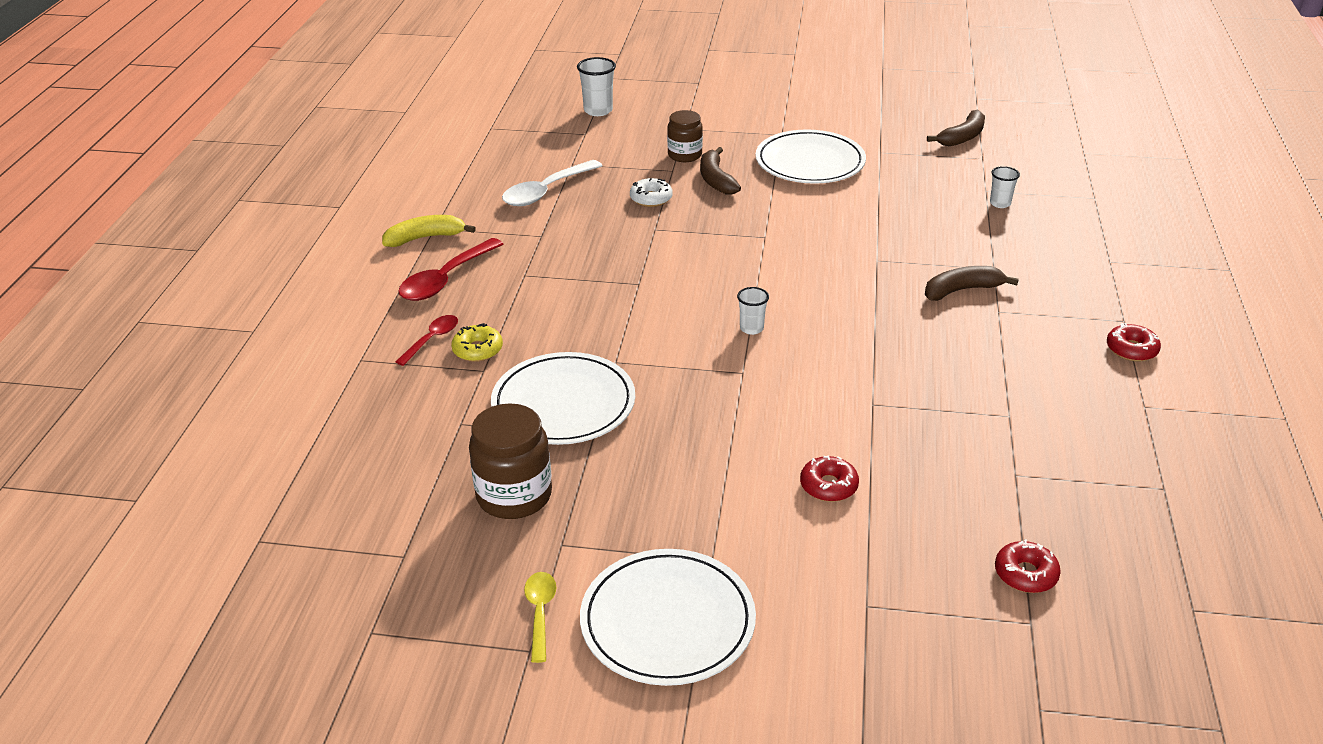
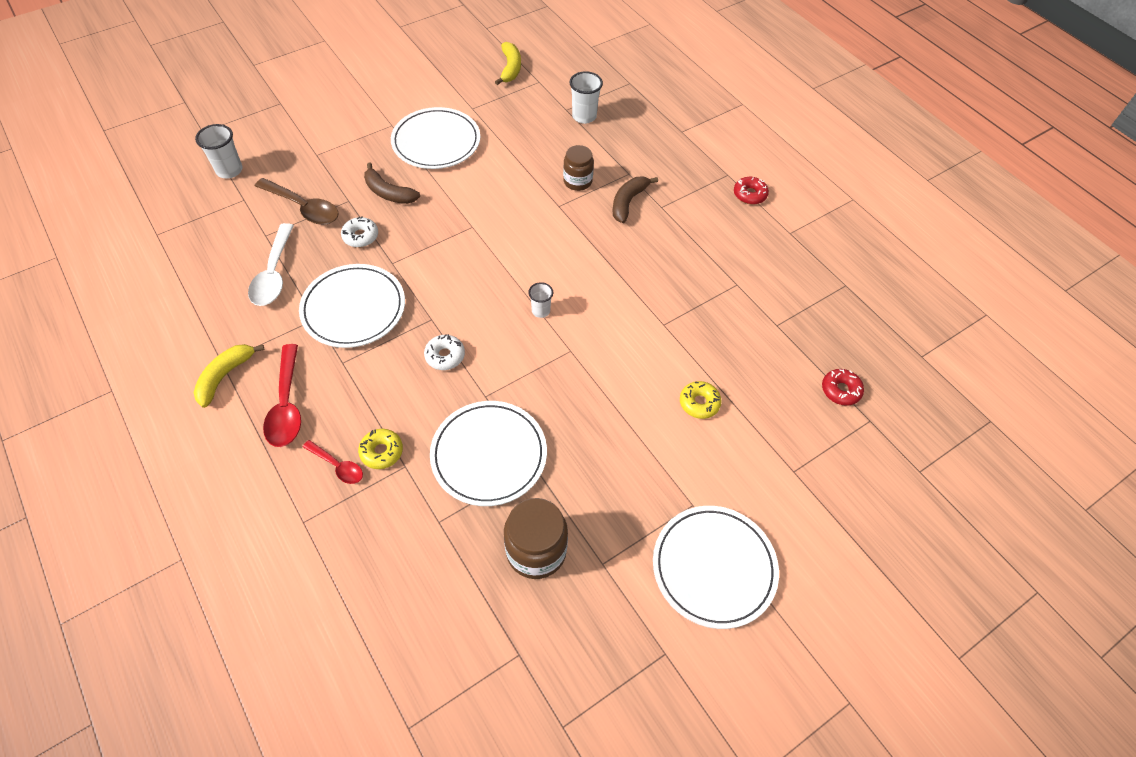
camera: 45 degrees left, 20 degrees up
red spoon [395,315,458,366] -> red spoon turned 135 degrees clockwise [303,440,363,484]
yellow spoon [524,572,556,663] -> none
brown jar [667,110,703,162] -> brown jar moved to [563,145,594,191]
red donut [800,456,859,502] -> yellow donut [680,381,722,419]
brown banana [927,109,985,146] -> yellow banana [495,42,521,85]
white cup [990,166,1020,208] -> white cup [569,71,603,124], size x1.59
none -> brown spoon [255,178,339,225]
none -> white plate [299,264,405,348]
none -> white donut [424,334,465,370]

